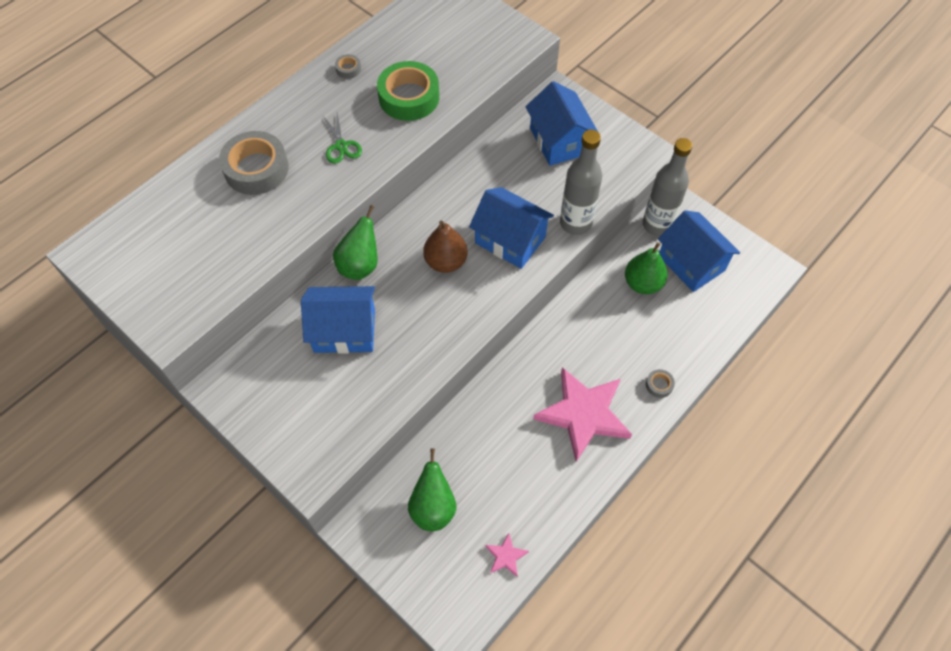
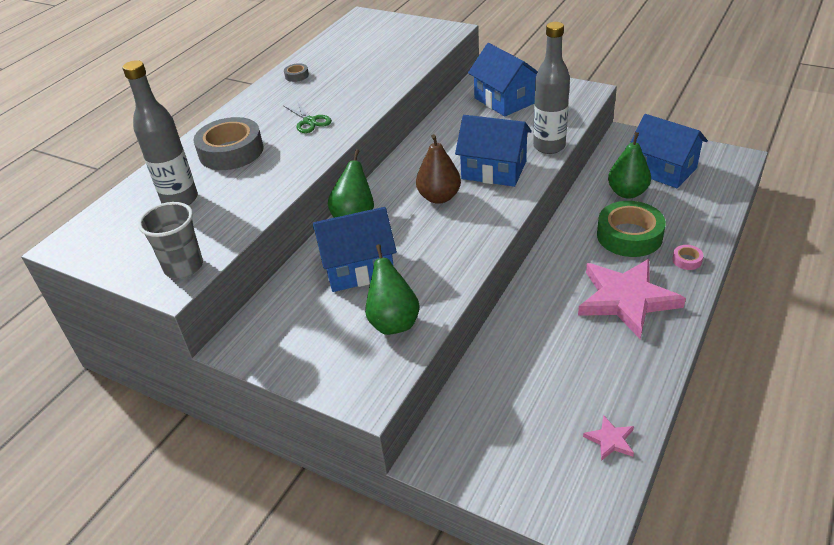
camera: 10 degrees left, 20 degrees down
green tape [377,61,439,121] -> green tape moved to [597,201,666,257]
green pear [408,448,456,531] -> green pear moved to [365,244,420,335]
grey bottle [643,138,692,236] -> grey bottle moved to [122,60,198,205]
grey tape [646,369,675,398] -> pink tape [672,245,704,270]
none -> grey cup [138,202,203,278]

